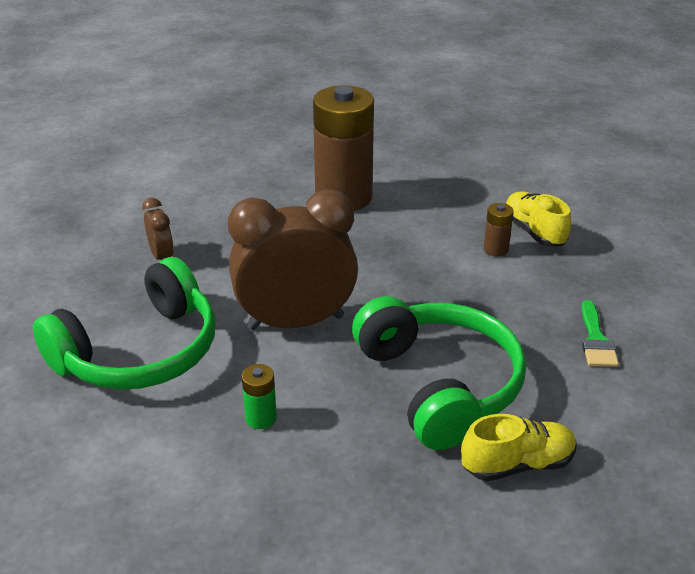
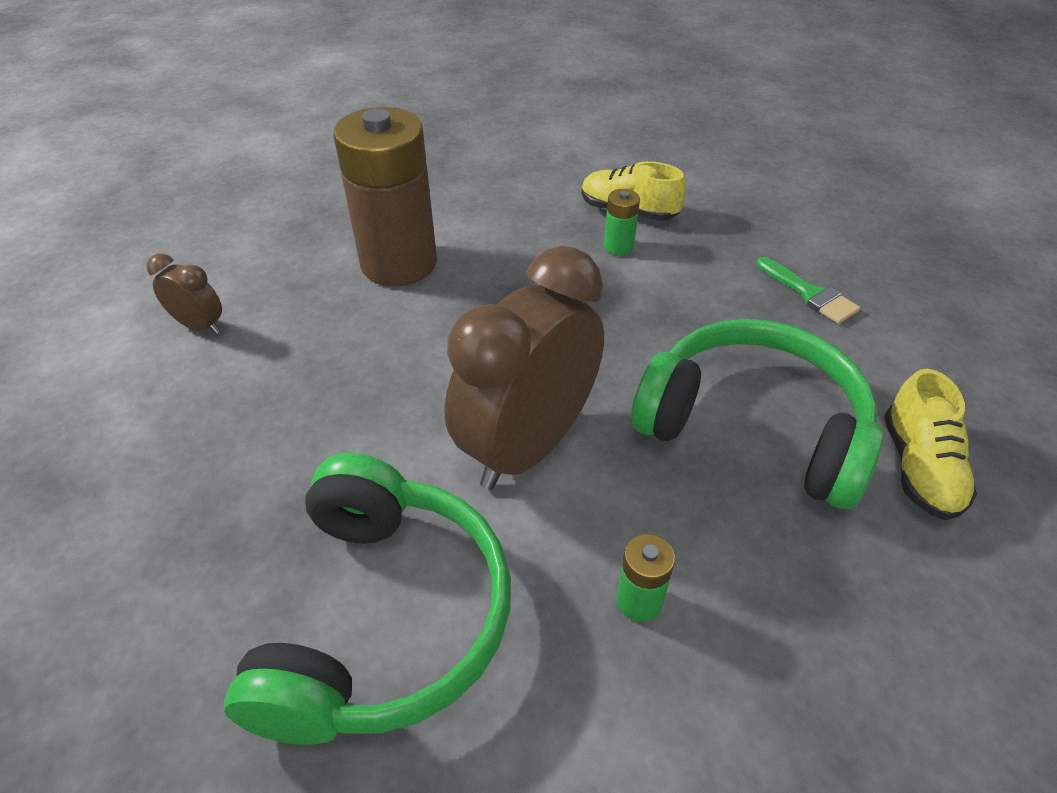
camera: 40 degrees left, 10 degrees up
brown clock [142,198,174,260] -> brown clock moved to [147,254,222,334]
yellow shoe [461,414,577,481] -> yellow shoe turned 150 degrees clockwise [884,369,977,520]
brown battery [484,203,514,256] -> green battery [604,189,640,256]

